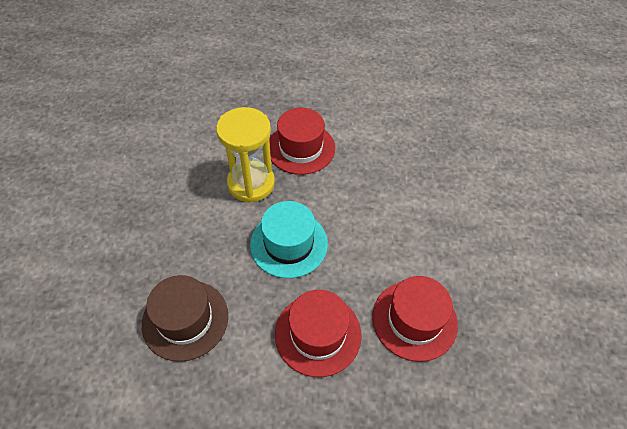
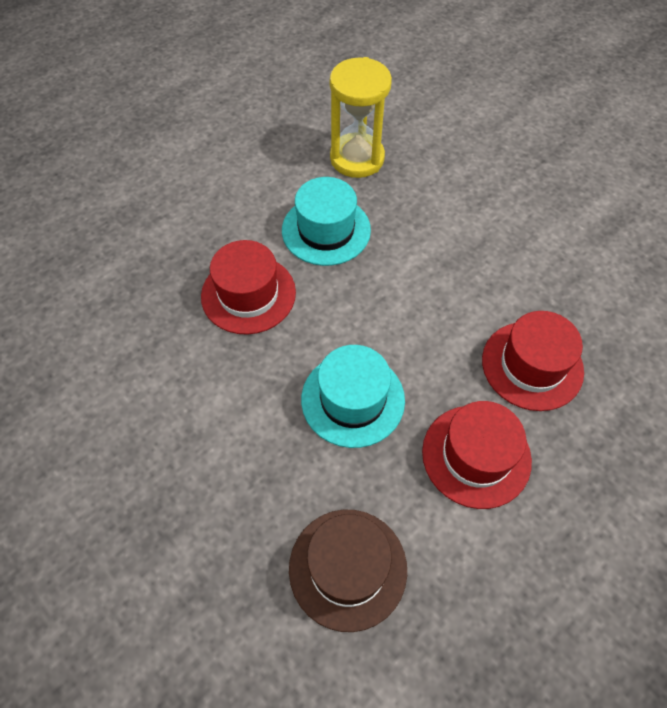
camera: 45 degrees left, 5 degrees up
yellow hourglass [216,107,275,203] -> yellow hourglass moved to [330,57,392,178]
none -> turquoise hat [282,177,371,266]

